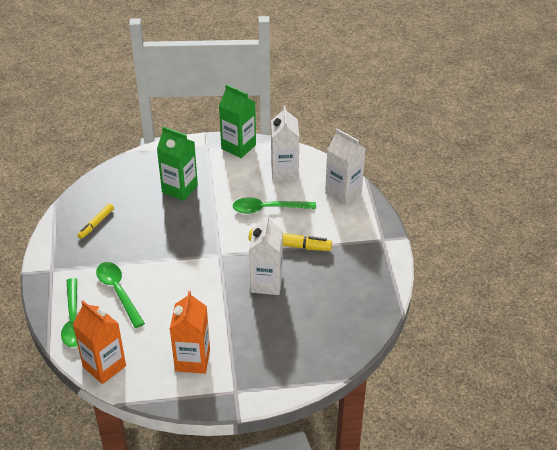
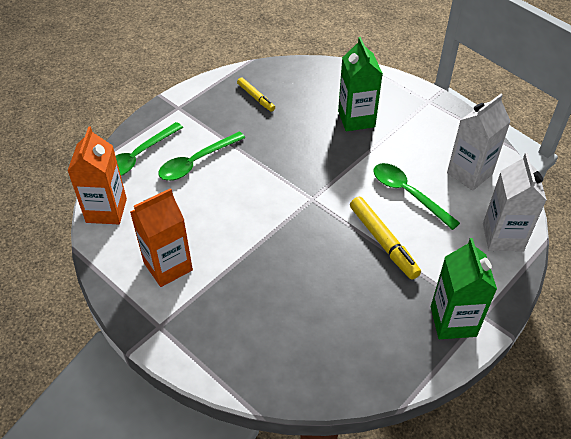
camera: 50 degrees right, 5 degrees up
yellow marker [78,204,114,239] -> yellow marker turned 120 degrees counterclockwise [237,77,275,112]
green spoon [96,262,145,328] -> green spoon turned 150 degrees counterclockwise [158,132,245,181]
green carton [219,84,256,158] -> green carton moved to [431,238,497,339]
white carton [249,215,283,295] -> none

